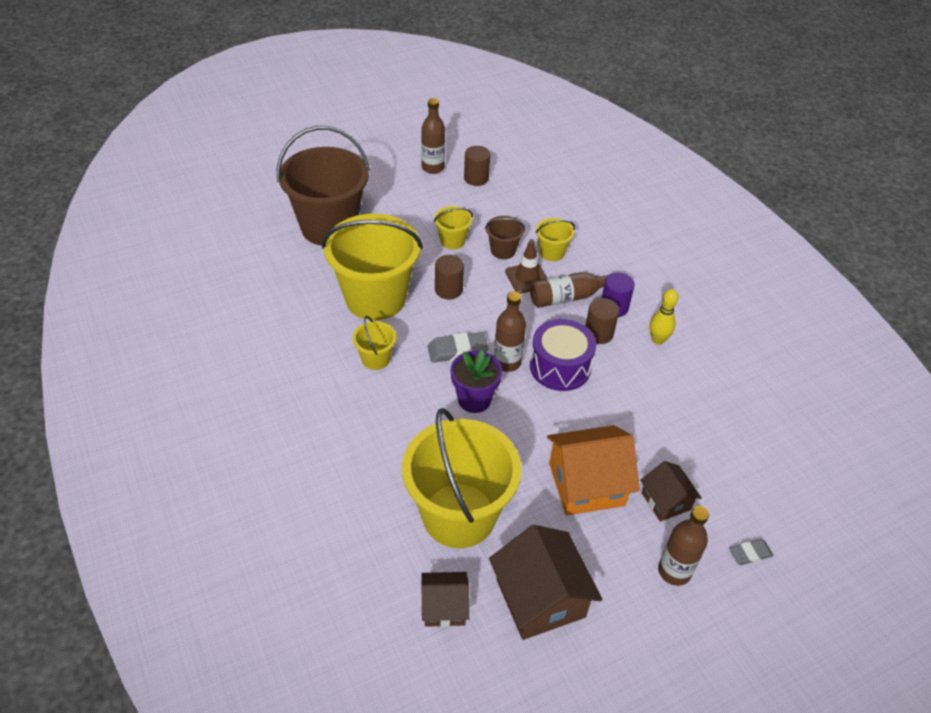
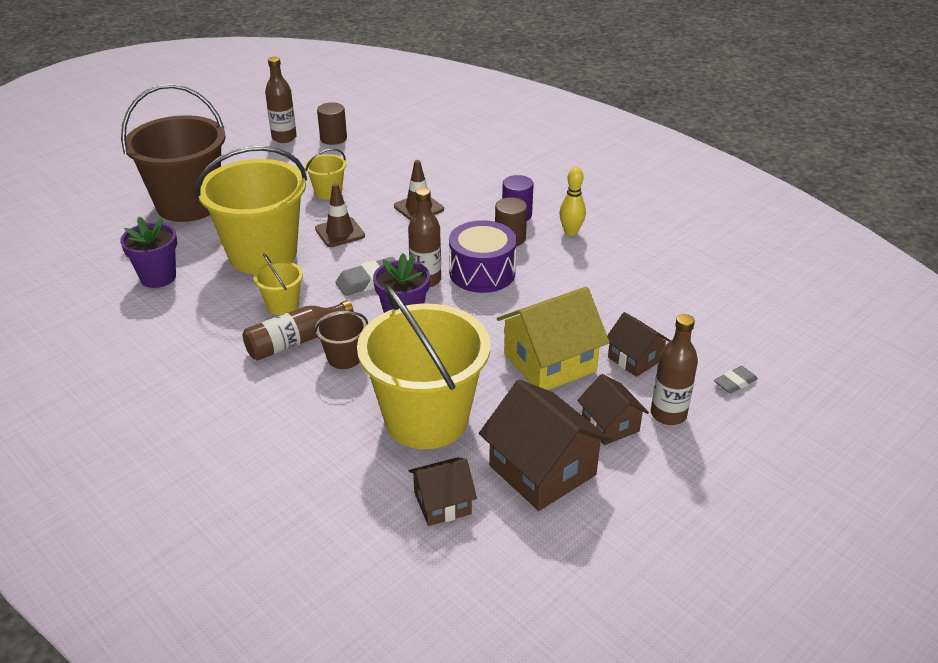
camera: 15 degrees left, 10 degrees down
brown cylinder [435,255,464,299] -> brown traffic cone [315,183,365,247]
brown bucket [485,216,525,259] -> brown bucket moved to [314,311,368,369]
brown bottle [530,272,610,308] -> brown bottle moved to [243,300,354,361]
yellow bucket [536,218,575,261] -> none
orange house [547,425,640,515] -> yellow house [497,287,610,390]
none -> purple flower pot [120,217,177,288]
none -> brown house [577,374,649,445]

